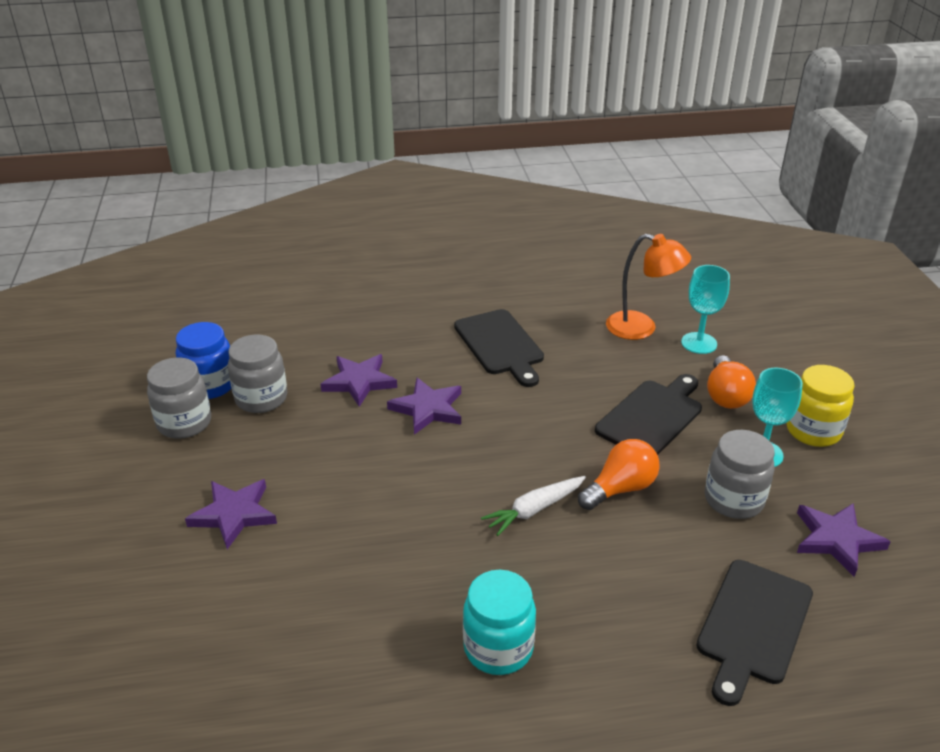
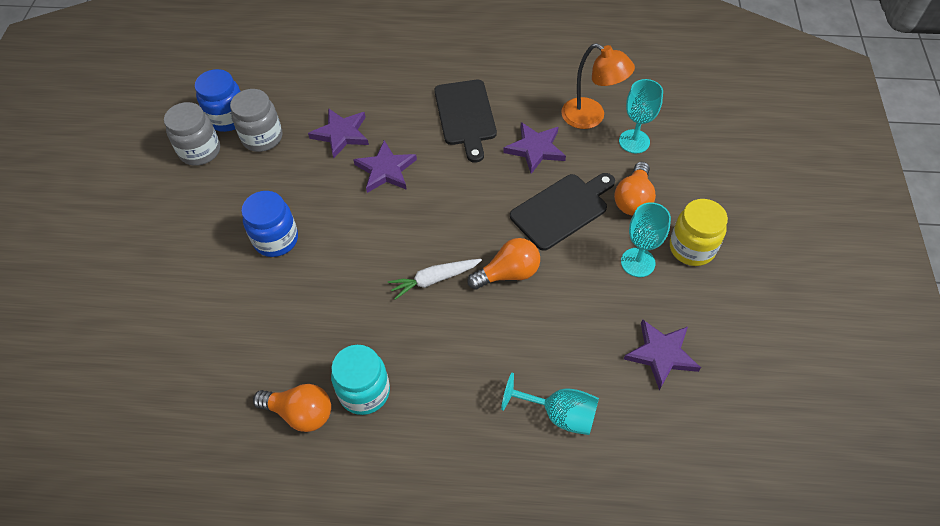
camera: 15 degrees right, 20 degrees up
purple star [185,479,277,549] -> purple star moved to [503,122,566,174]
black cutting board [696,560,813,706] -> turquoise goblet [501,373,599,435]
grey jar [705,430,775,519] -> none
none -> blue jar [241,191,298,257]
none -> orange light bulb [253,384,331,432]

